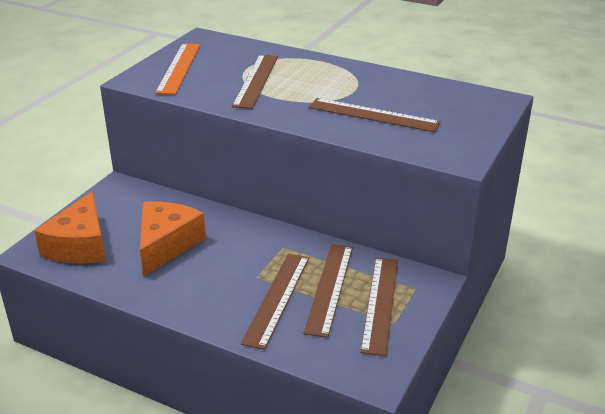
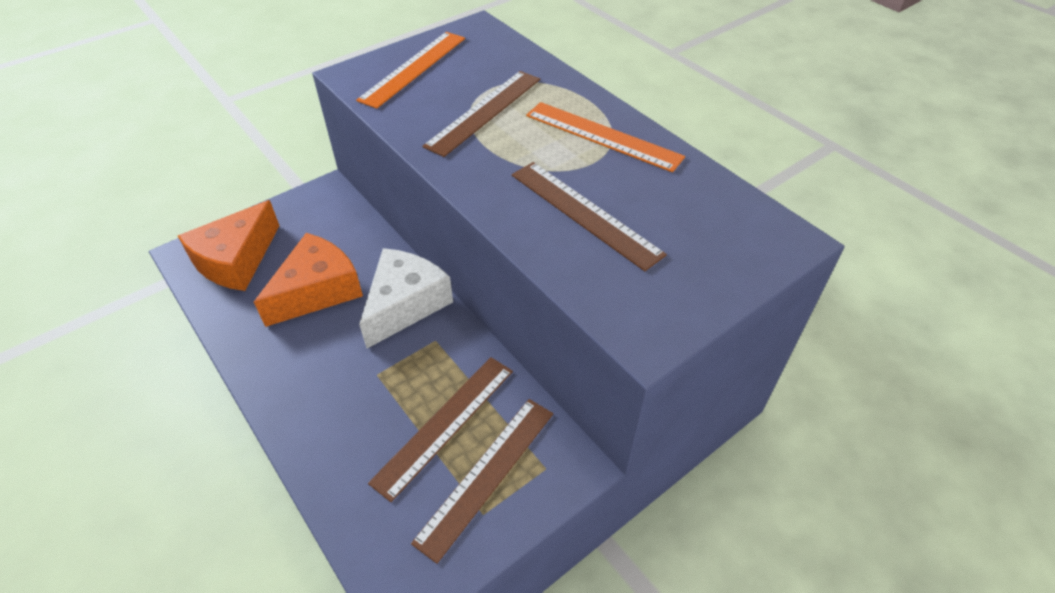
camera: 25 degrees right, 15 degrees up
brown ruler [241,253,309,350] -> none
none -> white cheese [359,248,453,348]
none -> orange ruler [526,102,685,172]

